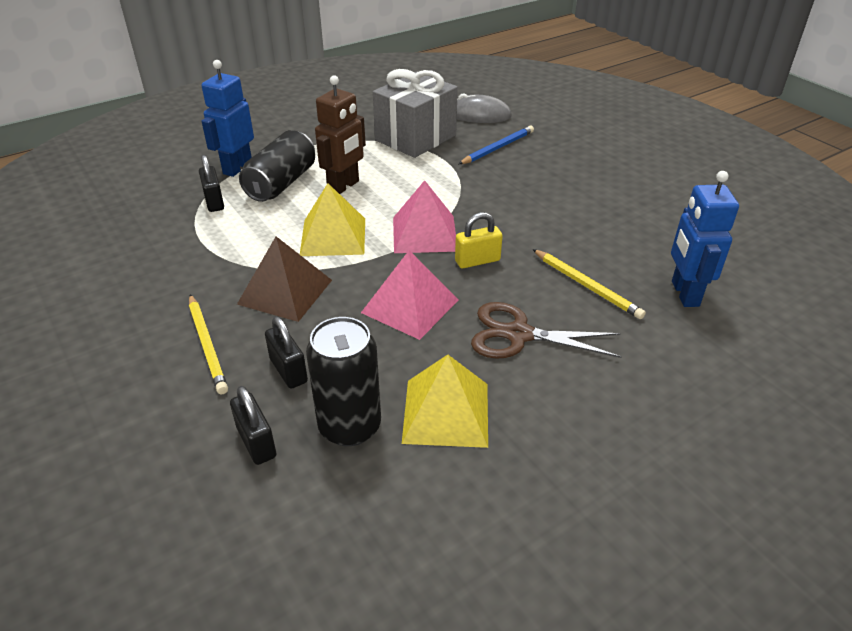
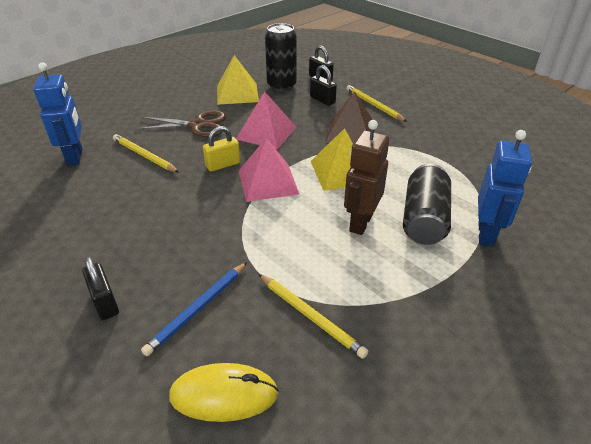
camera: 170 degrees right, 0 degrees up
black padlock [199,155,224,212] -> black padlock moved to [82,257,119,320]
grey gift [373,69,458,158] -> yellow pencil [259,274,368,359]
grey mouse [457,94,512,123] -> yellow mouse [169,363,279,422]

